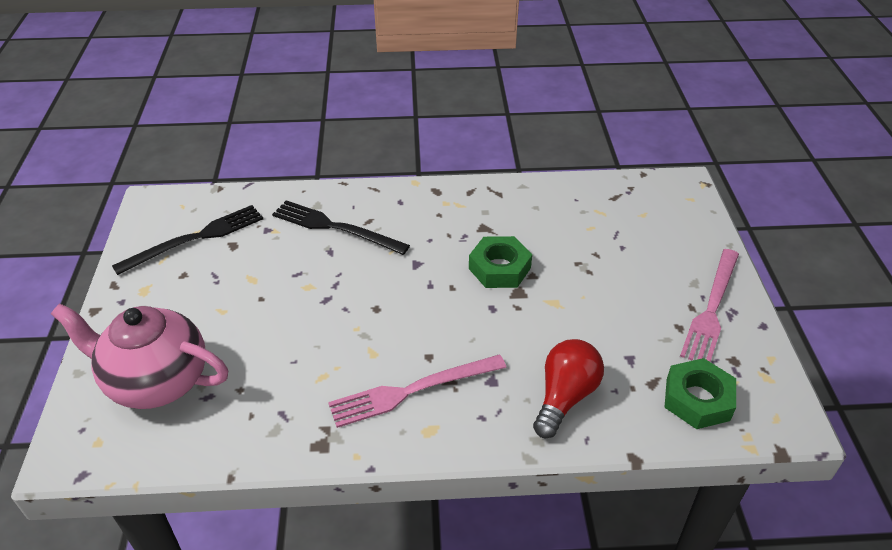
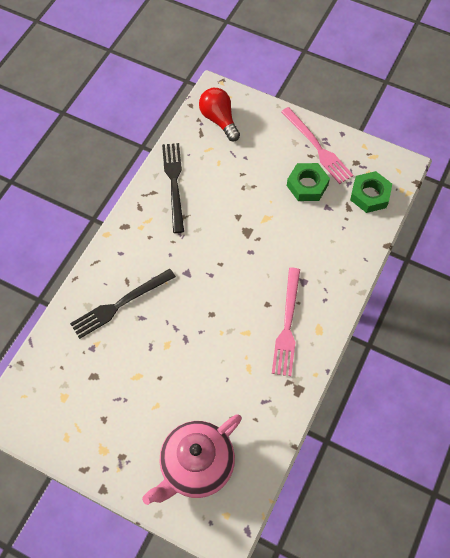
camera: 60 degrees left, 20 degrees up
black fork [112,205,263,275] -> black fork moved to [162,143,184,233]
green nut [469,236,532,288] -> green nut moved to [287,163,330,201]
red light bulb [533,339,604,438] -> red light bulb moved to [199,88,240,141]

